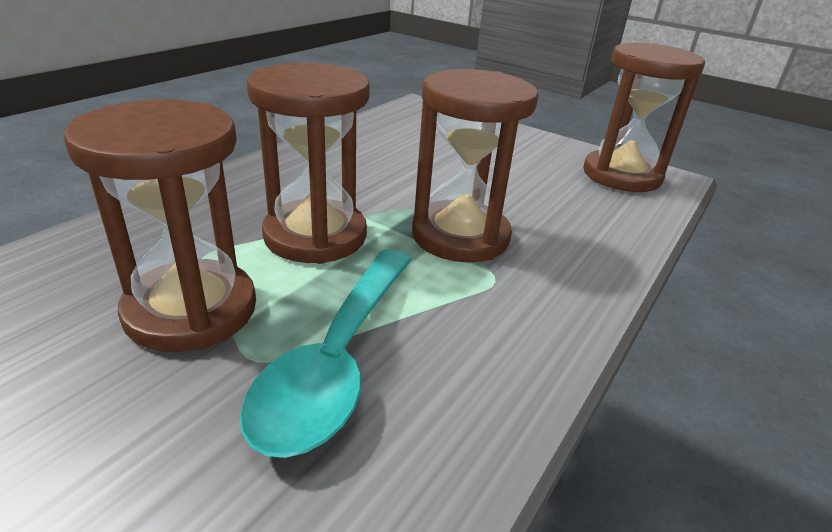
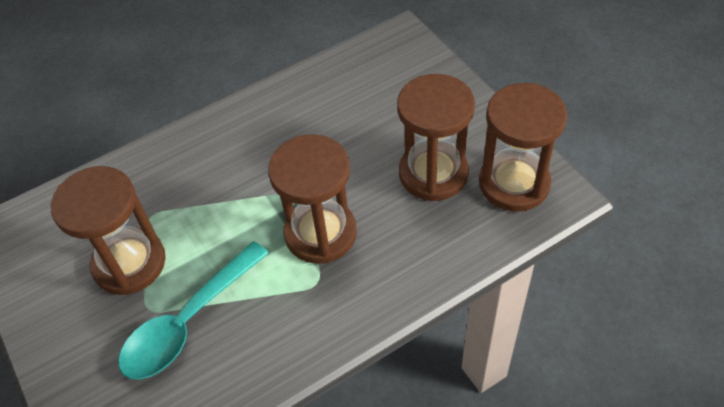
camera: 30 degrees right, 20 degrees up
brown hourglass [246,62,370,264] -> brown hourglass moved to [397,74,475,201]

